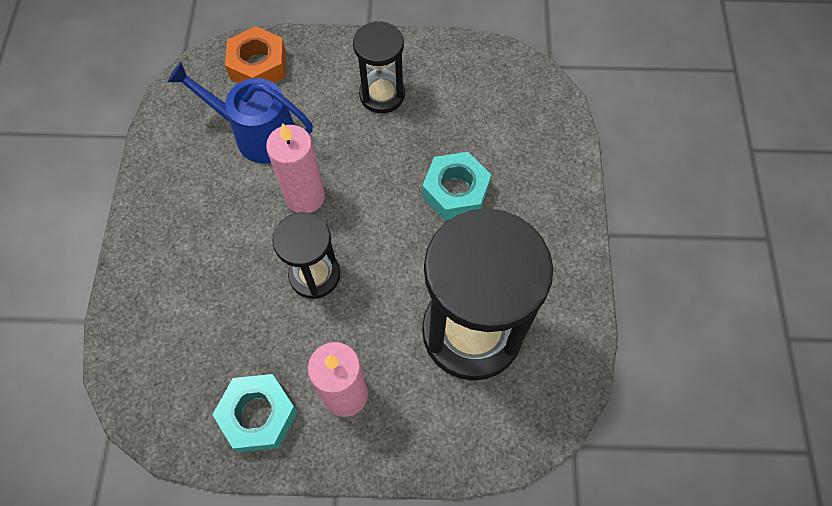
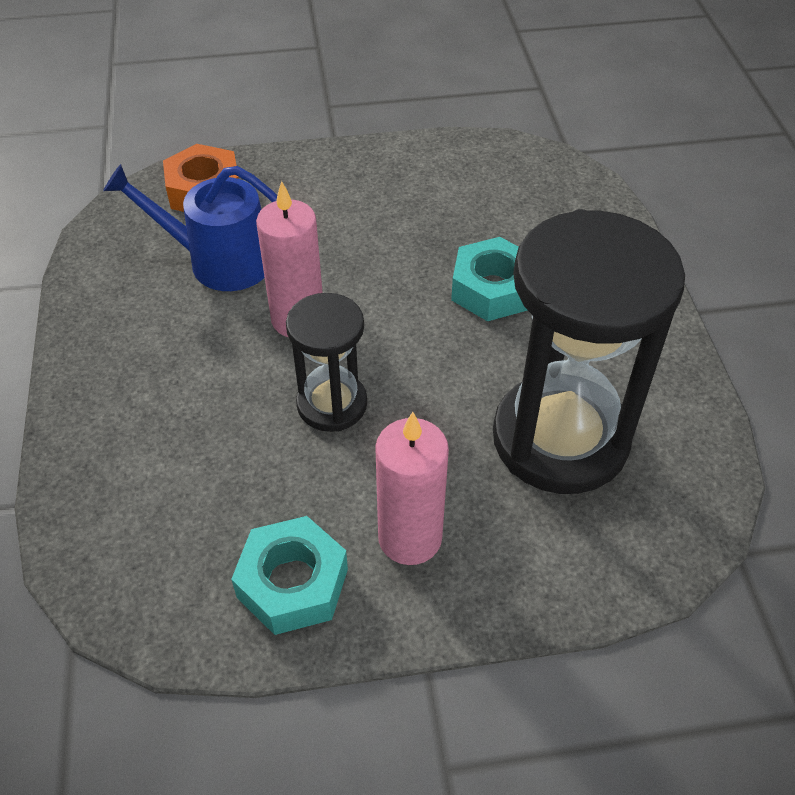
camera: 10 degrees left, 15 degrees down
black hourglass [353,21,405,113] -> none

